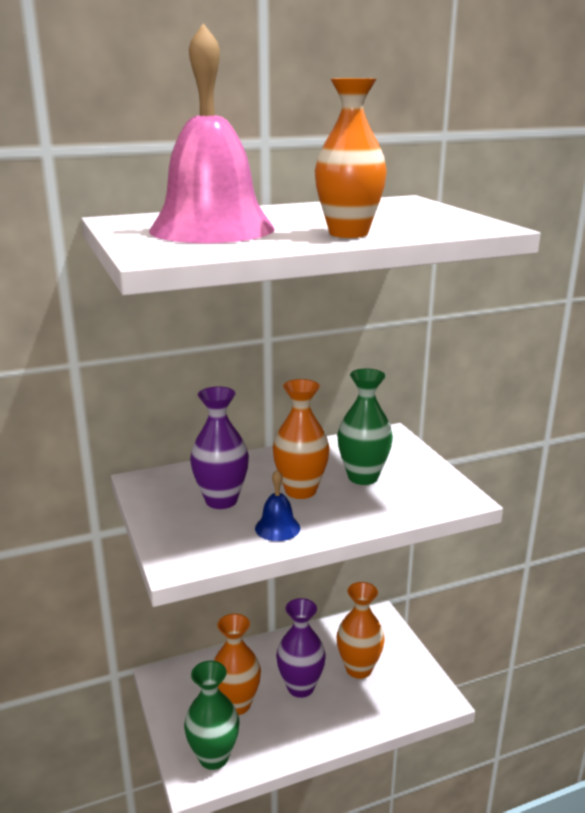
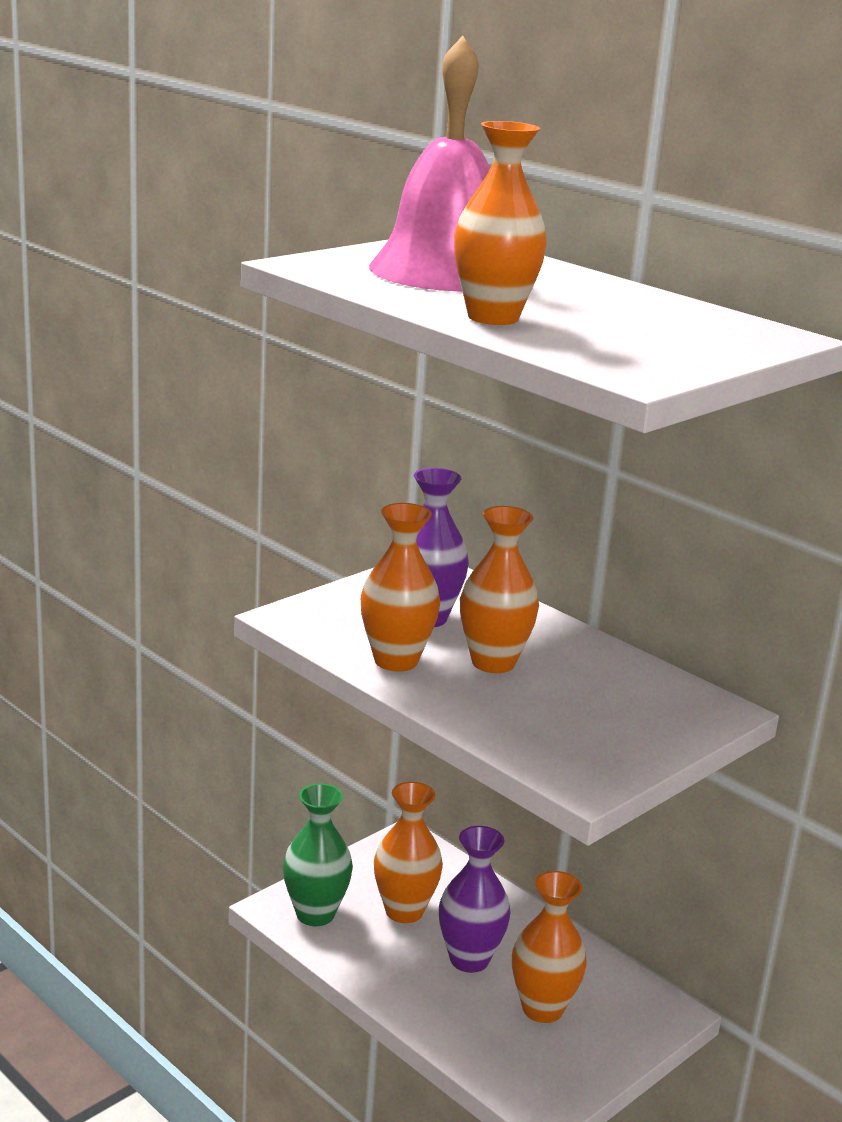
camera: 65 degrees right, 0 degrees up
blue bell [255,470,300,541] -> orange vase [361,503,440,672]
green vase [337,369,393,485] -> none

